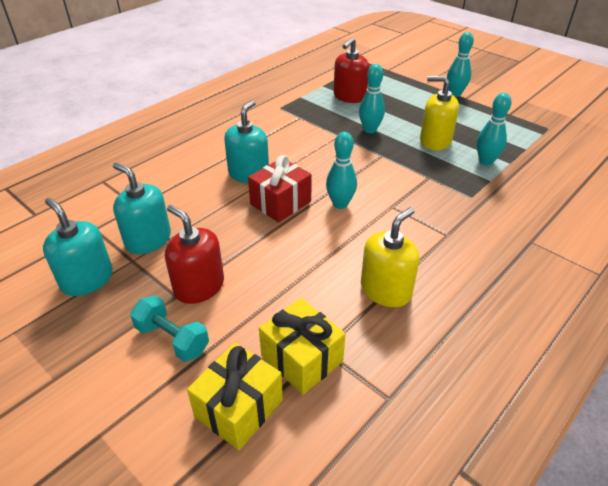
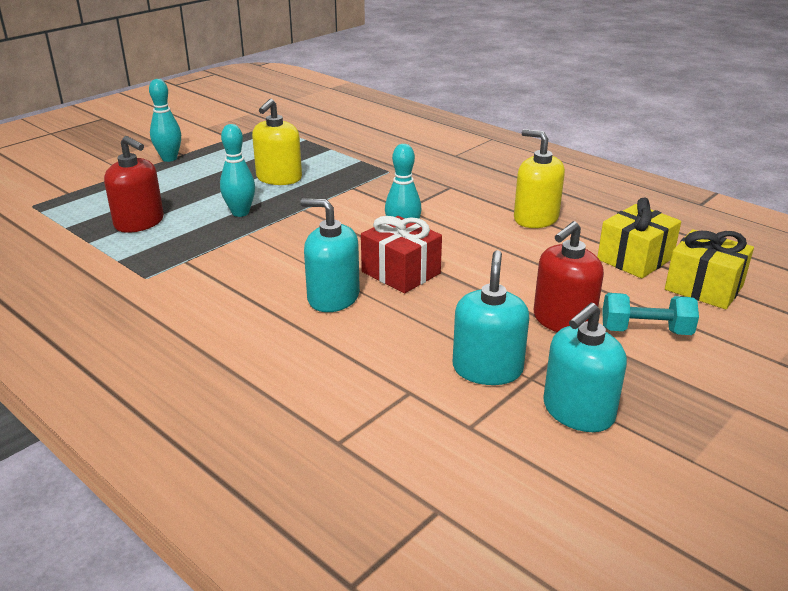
camera: 90 degrees left, 10 degrees down
turquoise soap dispenser [113,162,171,254] -> turquoise soap dispenser turned 150 degrees clockwise [453,250,529,385]
turquoise dumbbell [130,295,209,362] -> turquoise dumbbell turned 60 degrees clockwise [602,293,699,335]
turquoise bowling pin [477,93,512,166] -> none

